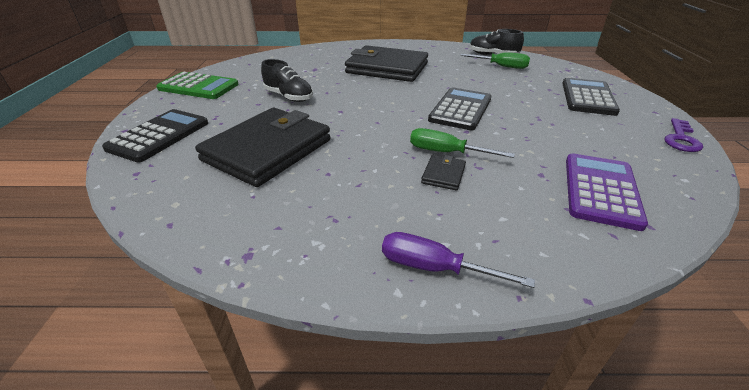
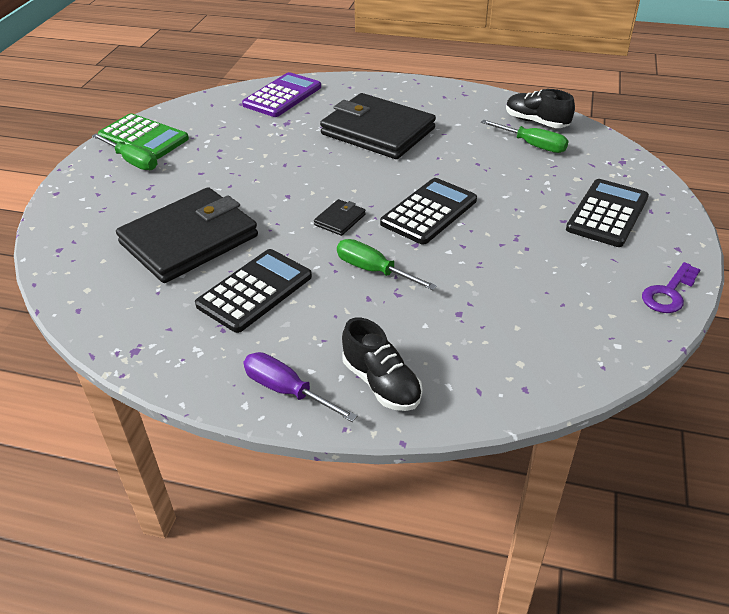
camera: 15 degrees right, 5 degrees up
black calculator [102,109,208,162] -> black calculator moved to [195,249,312,333]
black shoe [261,59,313,102] -> black shoe moved to [342,317,423,411]
black wallet [421,155,466,190] -> black wallet moved to [314,199,366,236]
purple calculator [566,153,648,231] -> purple calculator moved to [242,72,321,117]
none -> green screwdriver [92,133,158,170]

